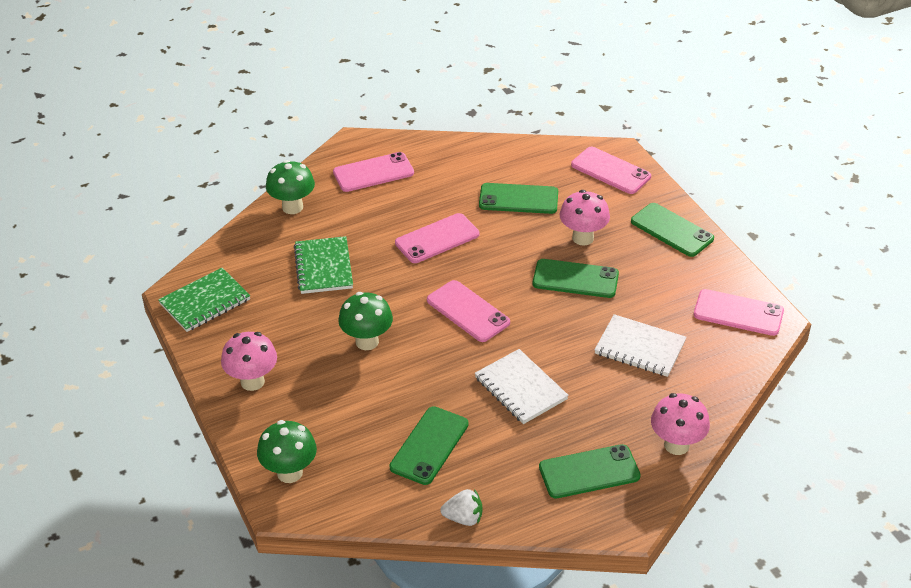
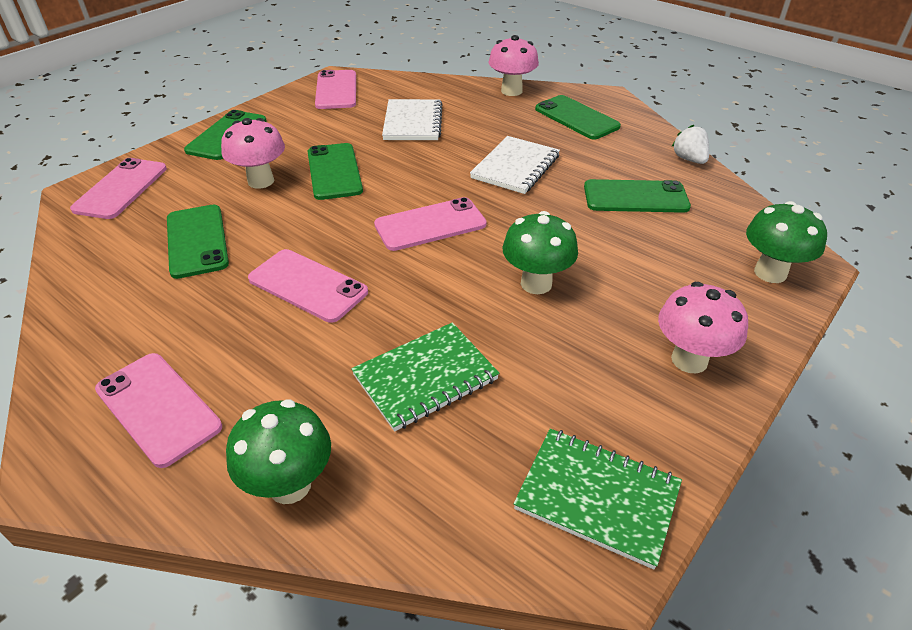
camera: 115 degrees left, 0 degrees up
pink phone [427,280,510,342] -> pink phone turned 45 degrees clockwise [374,197,487,251]

